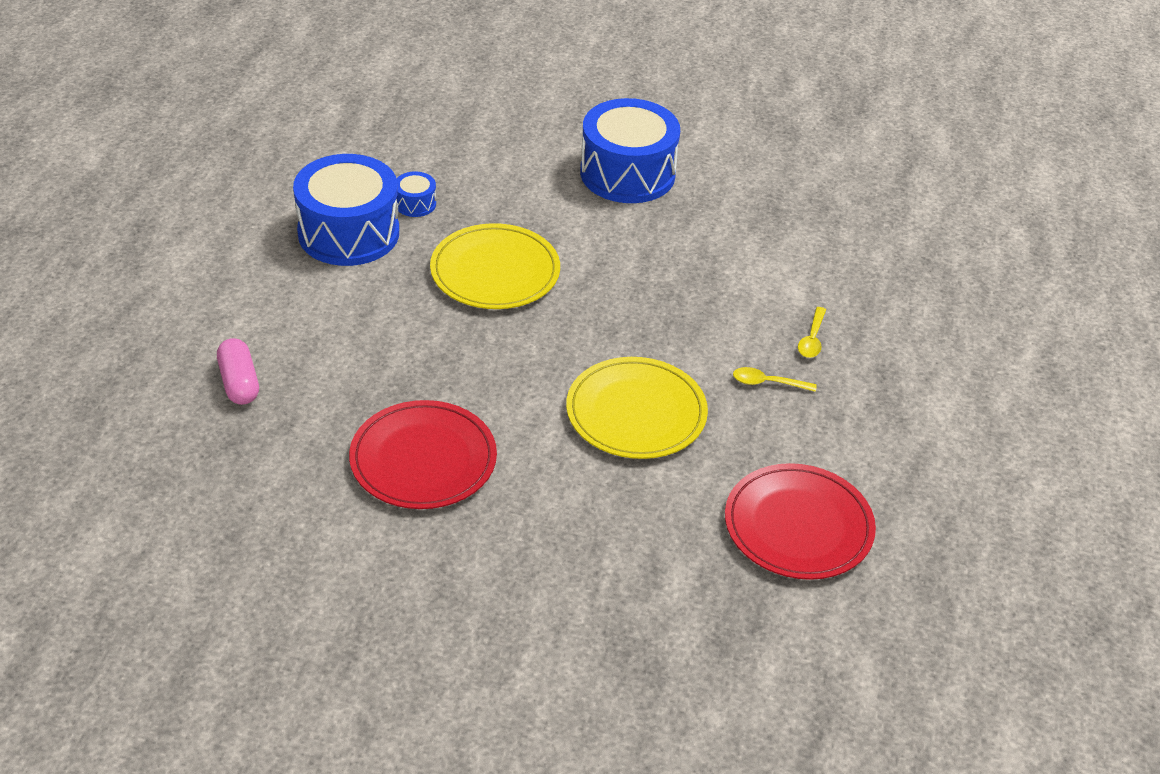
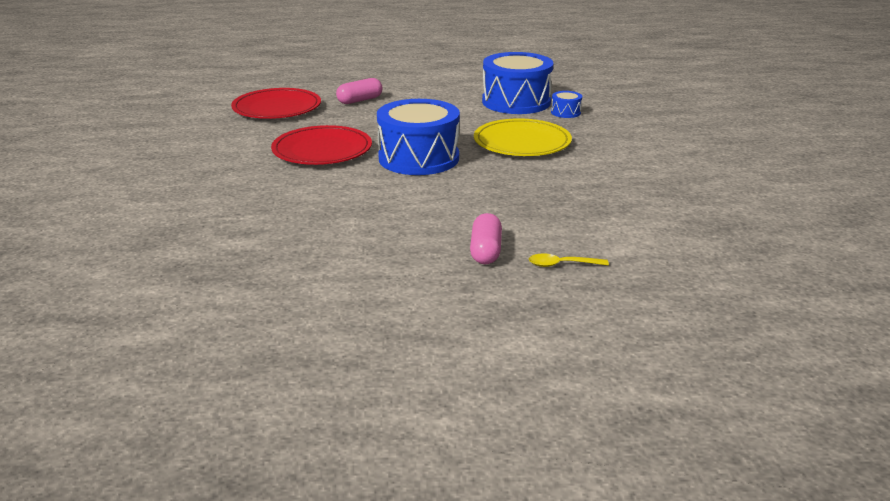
camera: 75 degrees right, 15 degrees down
yellow plate [566,357,708,459] -> none
blue drum [580,98,680,203] -> blue drum moved to [377,99,460,175]
red plate [725,463,876,580] -> red plate moved to [231,88,321,119]
yellow spoon [733,367,817,392] -> pink capsule [470,213,502,264]

